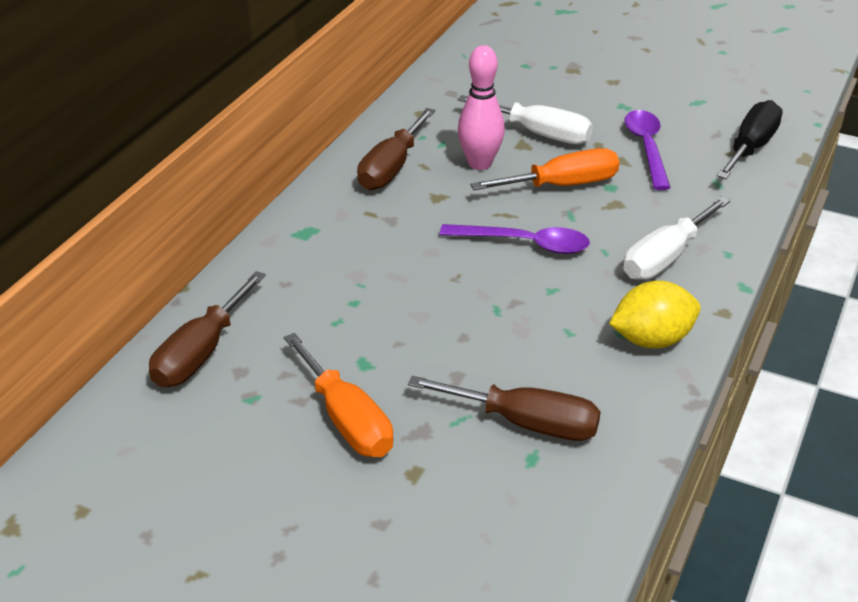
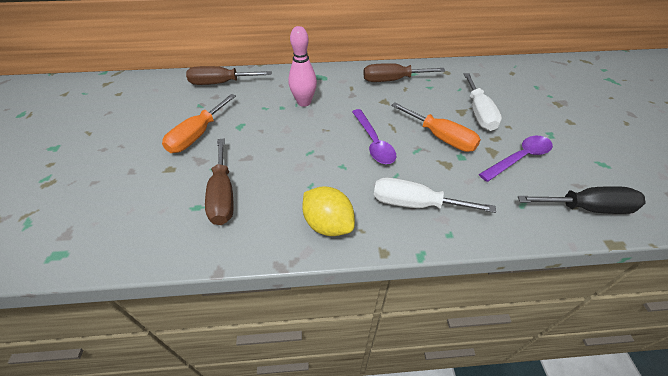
camera: 60 degrees right, 10 degrees up
pink bowling pin [458,45,505,170] -> pink bowling pin moved to [288,26,317,107]

